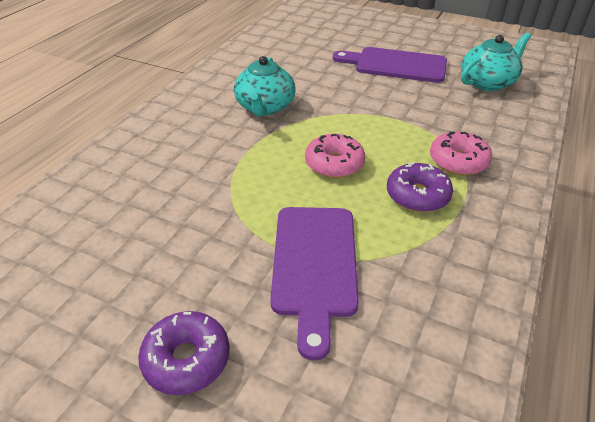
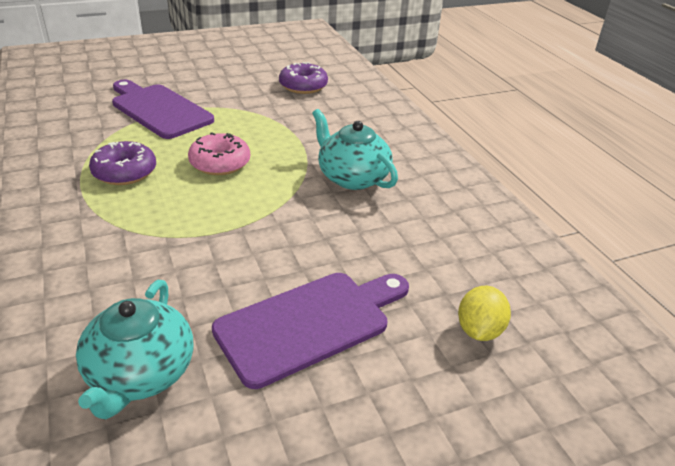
camera: 130 degrees right, 5 degrees down
purple donut [138,311,229,395] -> purple donut moved to [279,62,328,94]
pink donut [430,131,492,175] -> none
none -> yellow lemon [458,286,511,341]

